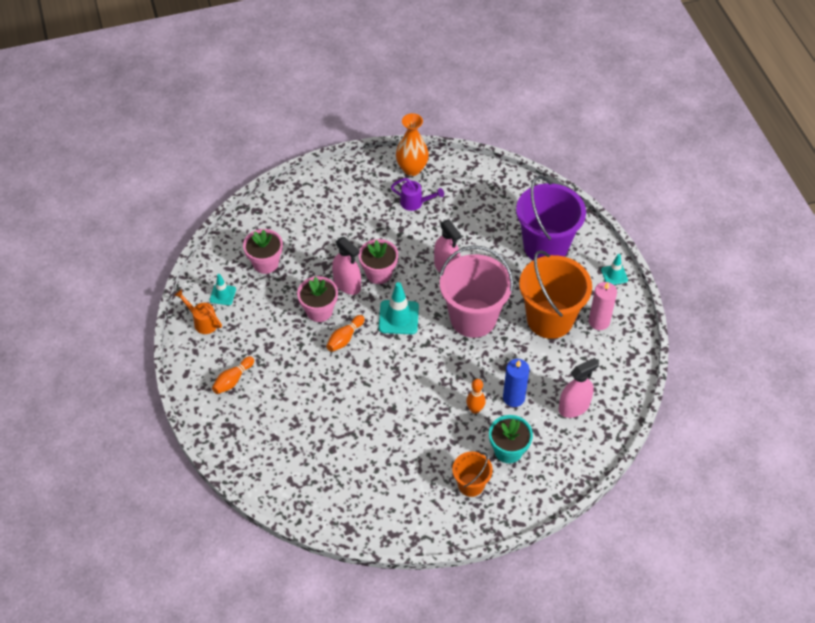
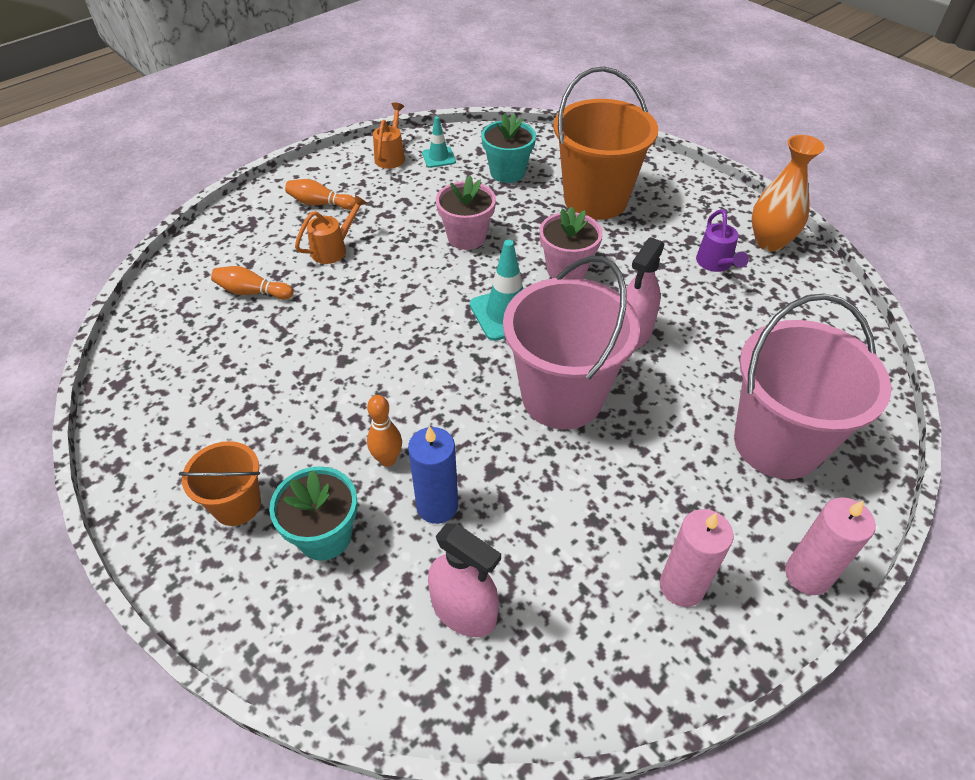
camera: 65 degrees right, 5 degrees down
pink flower pot [243,229,283,274] -> turquoise flower pot [481,113,536,183]
orange bowling pin [326,315,365,352] -> orange bowling pin moved to [211,266,293,300]
pink spray bottle [332,237,361,295] -> none
purple bucket [516,176,586,260] -> pink bucket [734,293,891,479]
orange bucket [519,250,592,339] -> orange bucket moved to [554,67,658,220]
turquoise traffic cone [601,254,628,285] -> pink candle [785,497,876,595]
none -> orange watering can [295,195,367,264]

